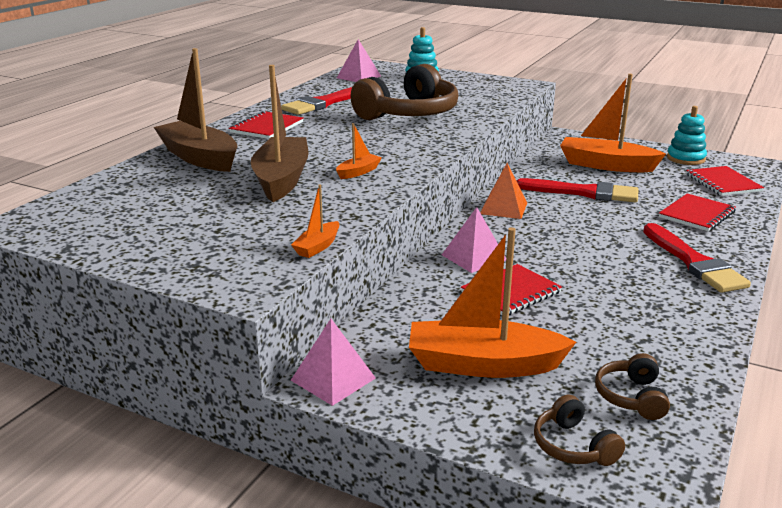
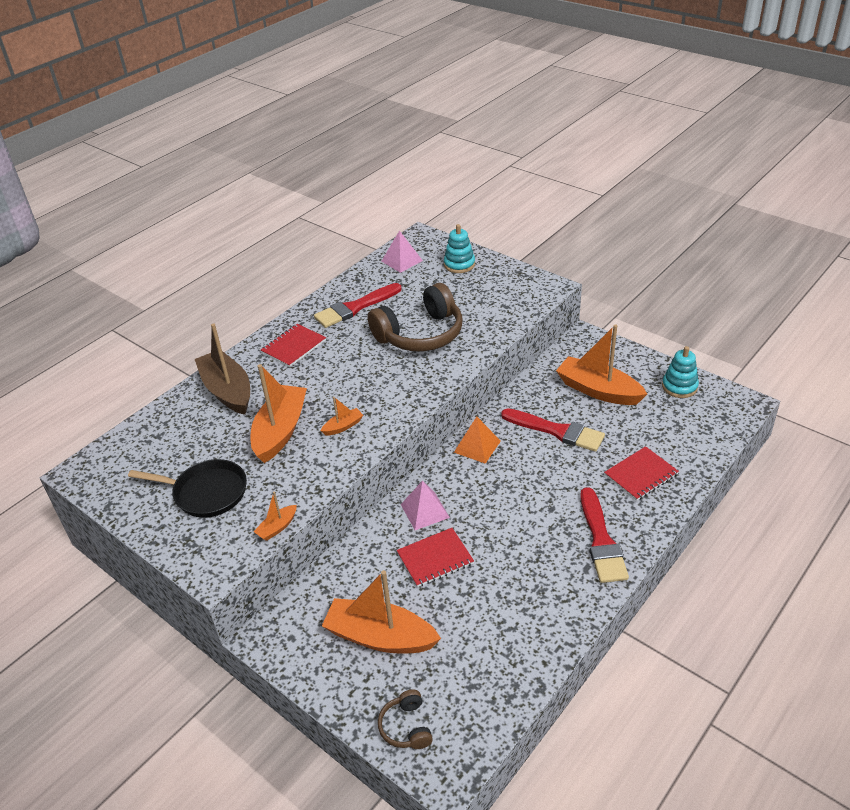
camera: 15 degrees right, 15 degrees up
brown boat [251,65,309,202] -> orange boat [251,364,307,463]
pink pyramid [291,319,376,406] -> none
brown headphones [595,353,670,420] -> none
red notebook [686,166,764,196] -> none
none -> black pan [128,459,247,518]

